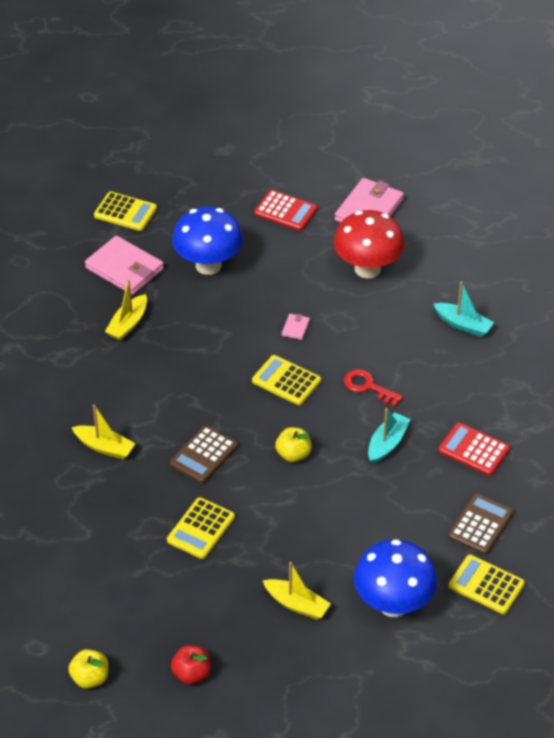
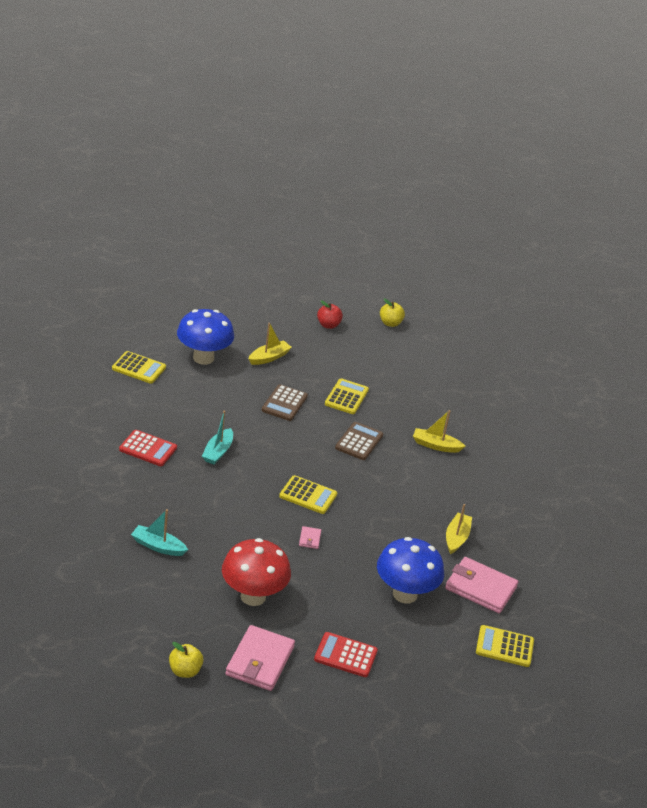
camera: 165 degrees right, 10 degrees down
yellow boat [263,562,331,620] -> yellow boat turned 120 degrees clockwise [248,323,292,365]
yellow apple [275,427,311,462] -> yellow apple moved to [169,642,204,678]
red key [344,369,403,407] -> none
brown calculator [448,493,514,555] -> brown calculator moved to [262,384,308,421]

